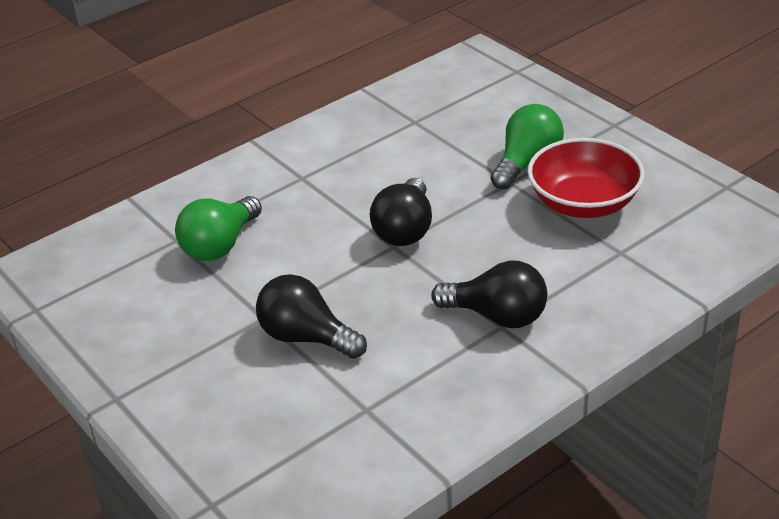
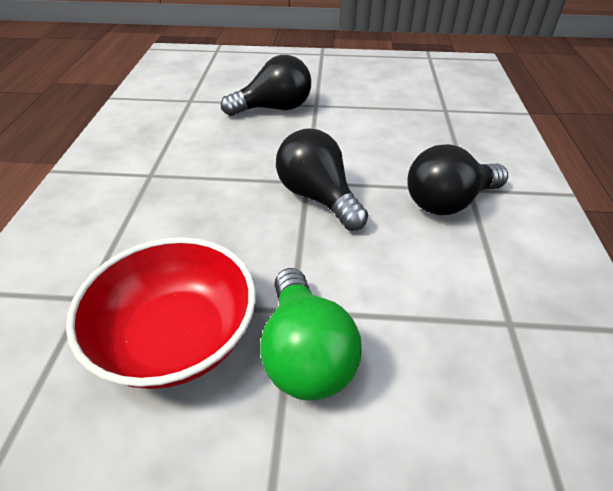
camera: 130 degrees right, 5 degrees up
green light bulb [175,196,262,261] -> none
black light bulb [431,261,547,328] -> black light bulb moved to [407,144,508,215]

